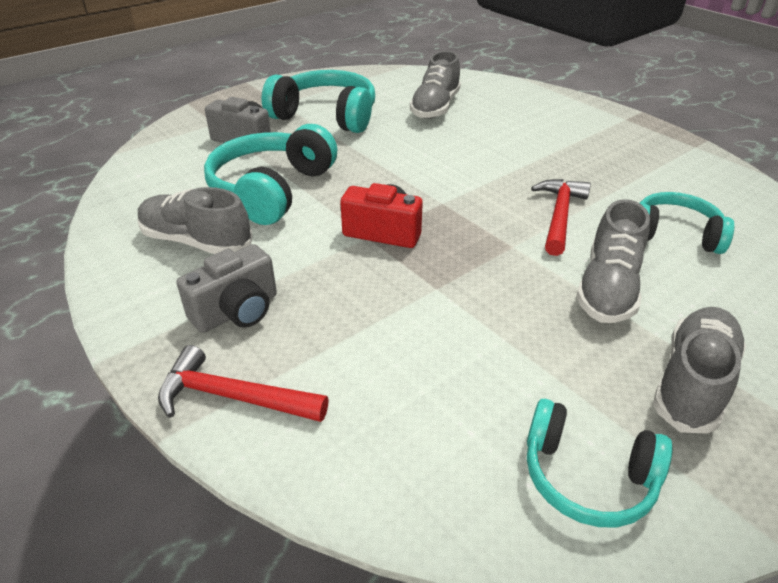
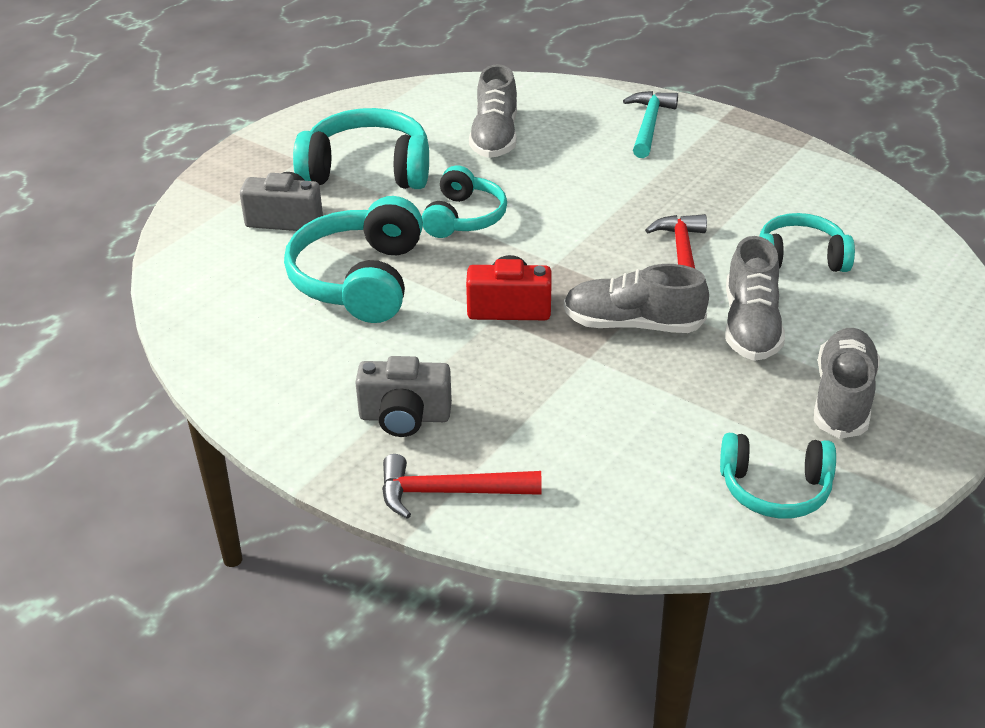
camera: 15 degrees left, 0 degrees up
grey shoe [138,187,252,254] -> grey shoe moved to [564,264,709,333]
grey camera [176,244,277,333] -> grey camera turned 60 degrees clockwise [355,356,452,437]
none -> turquoise headphones [422,165,507,238]
none -> turquoise hammer [623,91,678,158]

